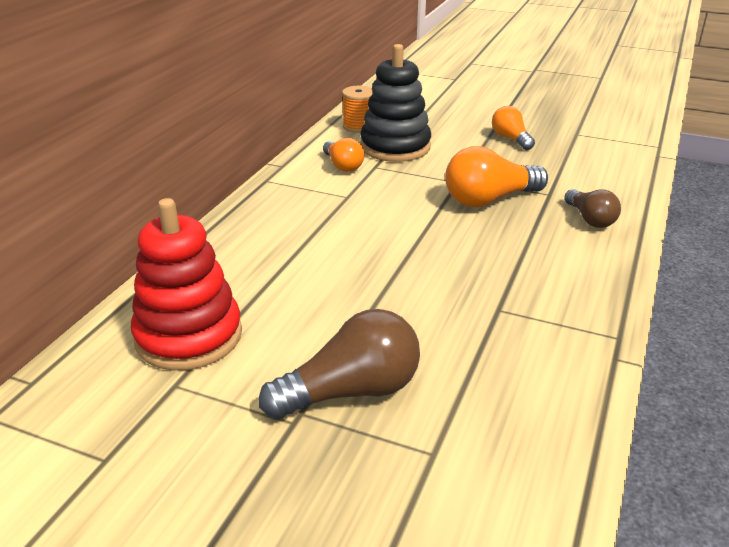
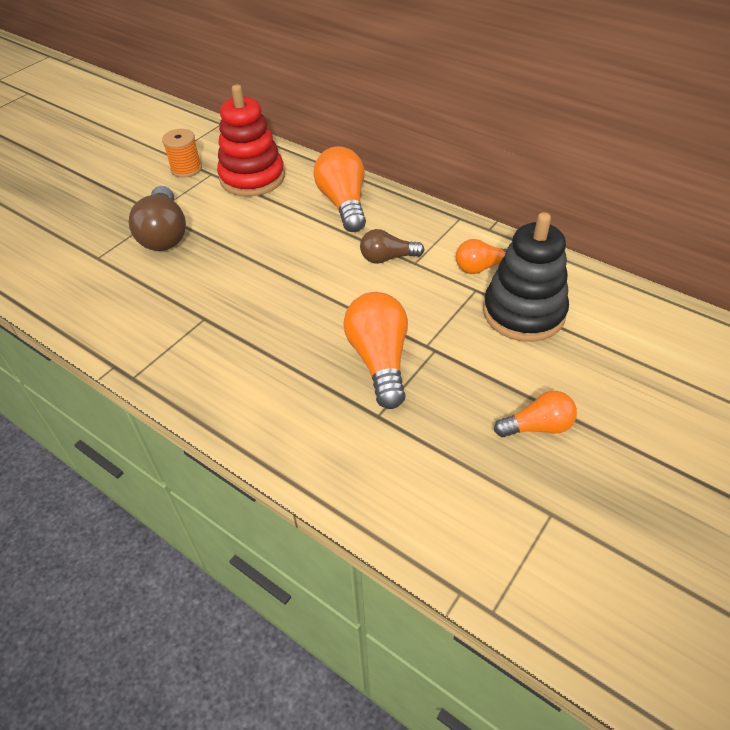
camera: 105 degrees right, 15 degrees up
orange spool [342,86,373,133] -> orange spool moved to [162,129,202,178]
brown light bulb [564,189,621,228] -> brown light bulb moved to [360,229,424,264]
none -> orange light bulb [313,146,366,232]

